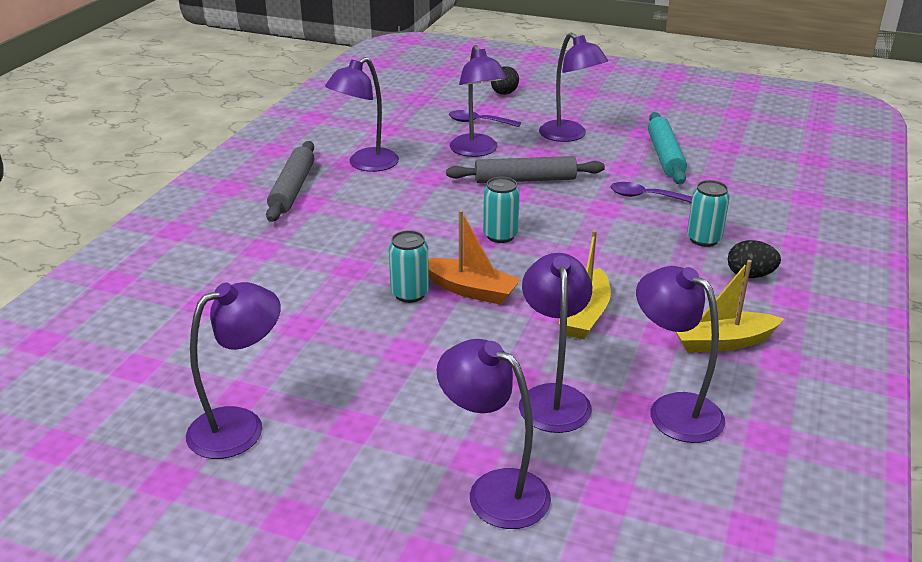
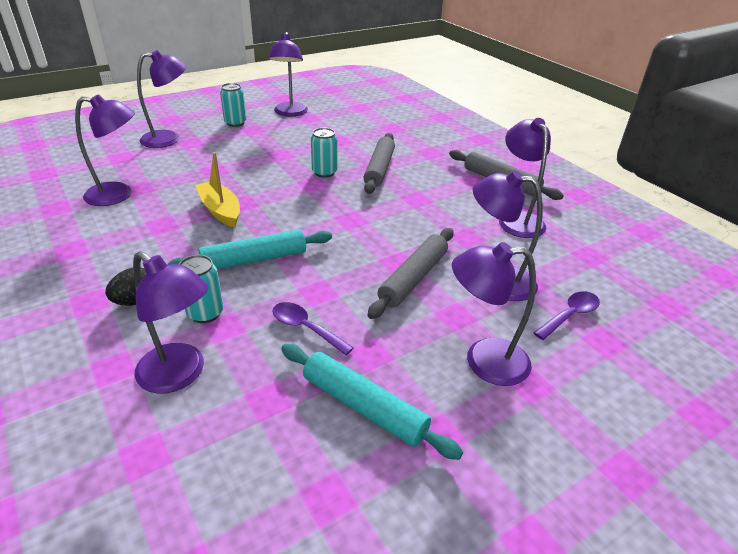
camera: 125 degrees right, 5 degrees up
orange boat [428,210,521,305] -> none
turquoise can [483,177,520,243] -> turquoise can moved to [220,83,246,127]
black egg [491,66,519,95] -> none
purple lamp [519,253,592,433] -> purple lamp moved to [133,251,209,394]
purple spoon [610,182,692,203] -> purple spoon turned 105 degrees counterclockwise [272,302,354,356]
yellow boat [676,260,784,352] -> none
none -> turquoise rolling pin [168,229,332,270]
none -> grey rolling pin [364,133,395,194]

